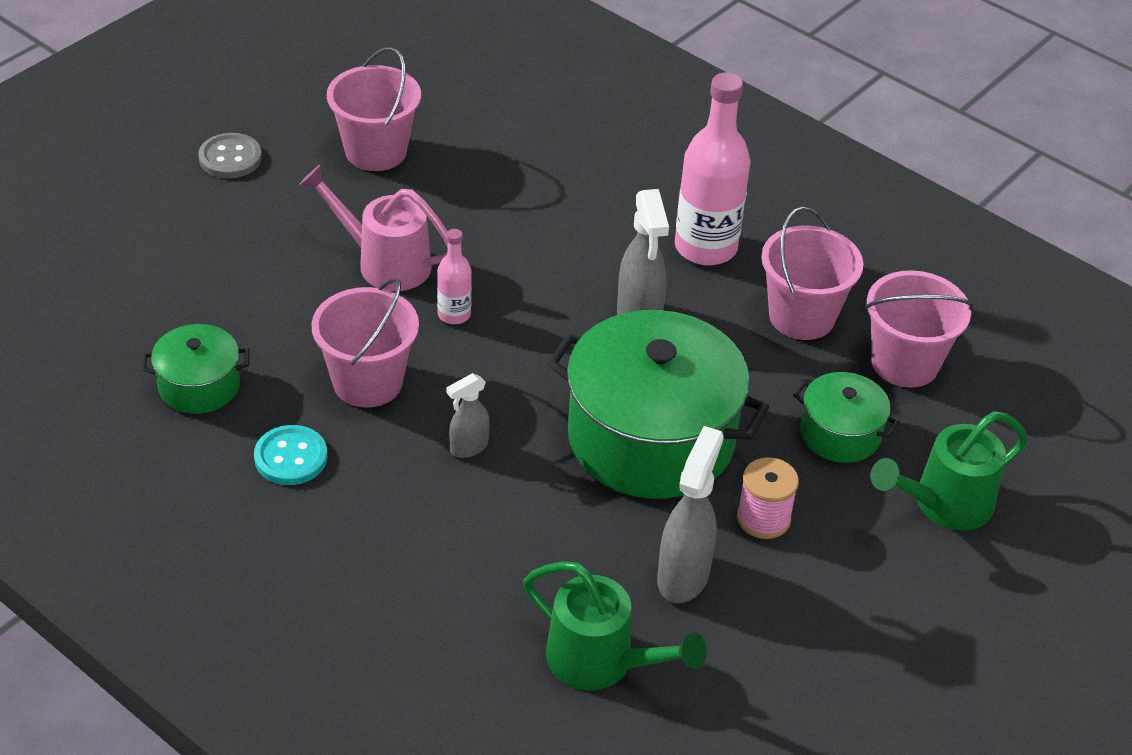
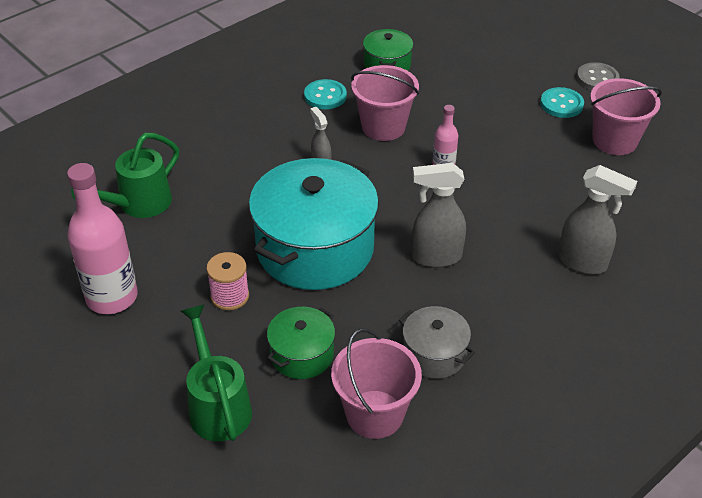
camera: 100 degrees right, 0 degrees up
pink watering can [299,165,448,291] -> none
green pot [547,310,769,499] -> turquoise pot [249,158,379,290]
grey spray bottle [657,426,724,603] -> grey spray bottle moved to [558,165,637,274]
pink bottle [675,73,751,265] -> pink bottle moved to [67,163,138,314]
pink bucket [761,206,863,340] -> grey pot [399,306,475,379]
none -> turquoise button [540,87,584,118]

